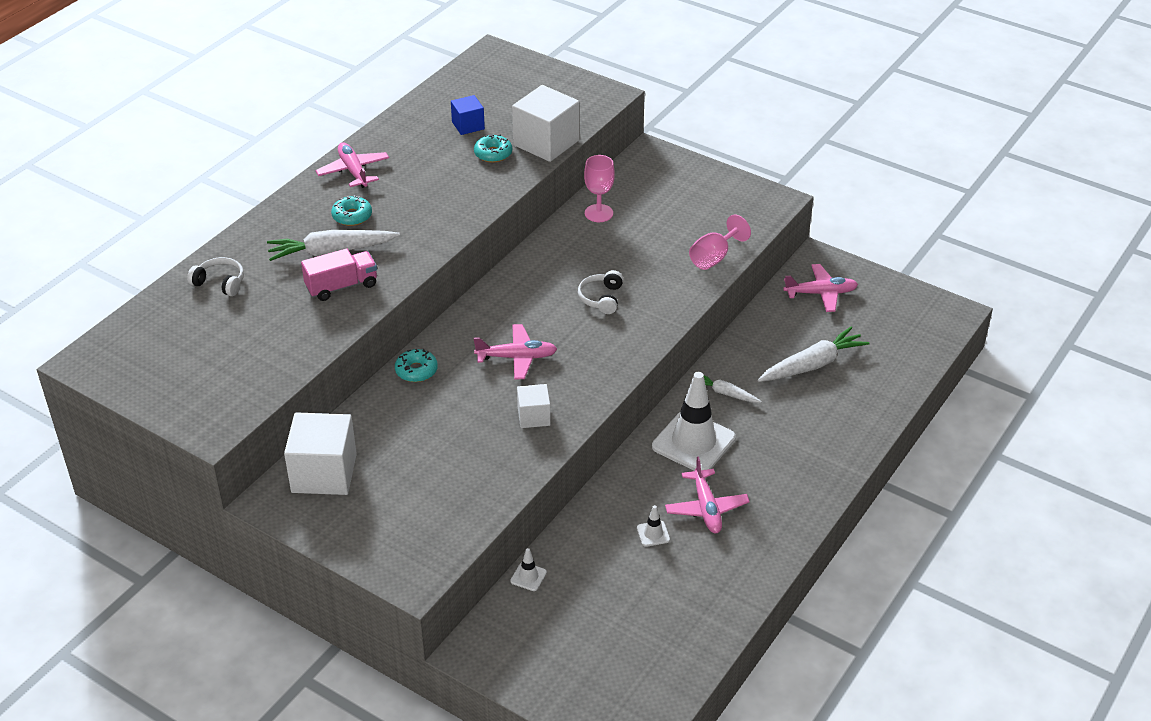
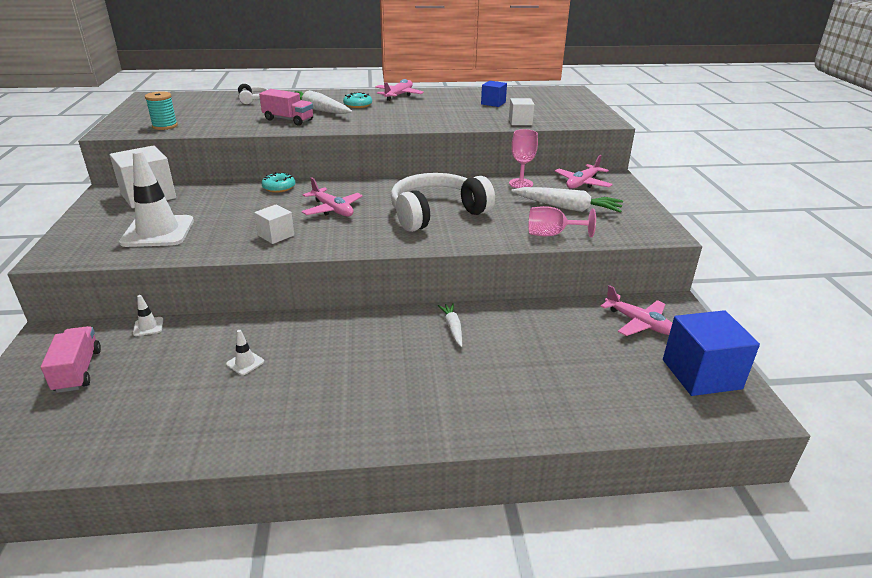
camera: 50 degrees right, 10 degrees down
turquoise donut [474,134,512,163] -> none
white cube [512,85,579,162] -> white cube [509,98,535,125], size x0.55
white headphones [578,270,623,314] -> white headphones [391,173,495,232], size x2.21
white traffic cone [652,372,736,471] -> white traffic cone moved to [119,151,194,247]
pink plane [665,456,750,533] -> pink plane moved to [555,155,613,189]
white carrot [758,327,870,382] -> white carrot moved to [511,187,623,212]
none -> pink truck [41,326,101,393]
none -> turquoise spool [145,91,178,130]
none -> blue cube [663,310,760,396]

